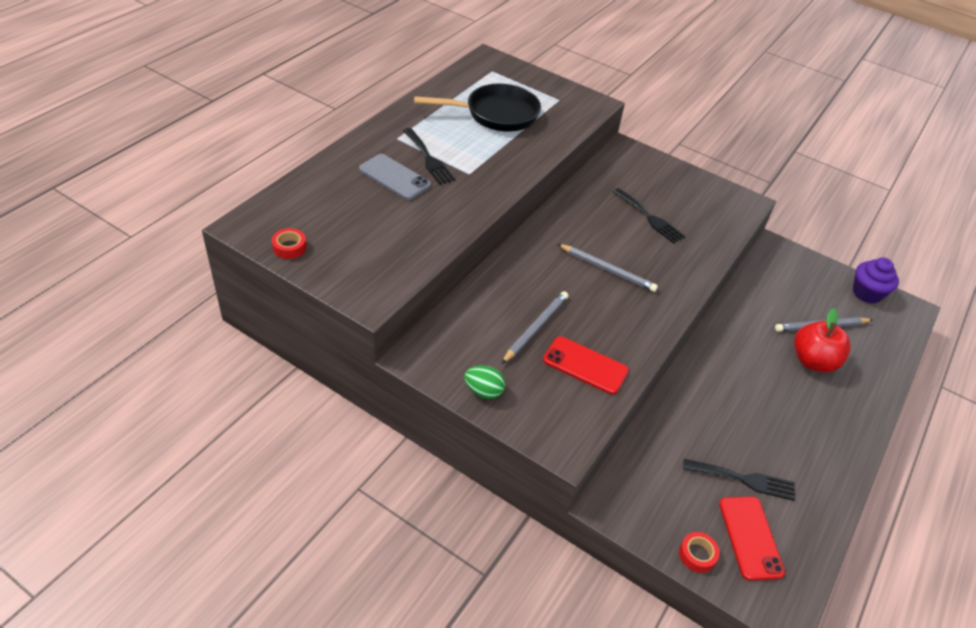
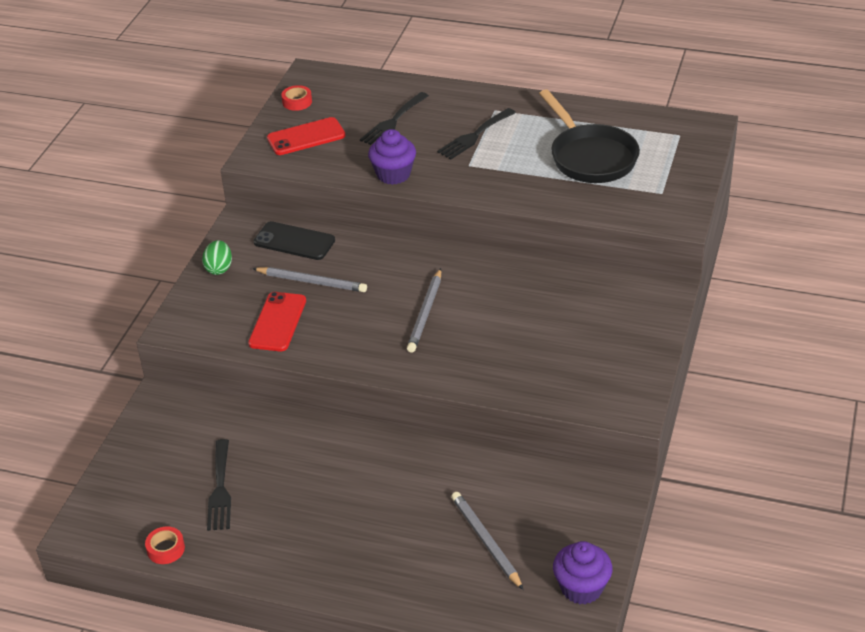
camera: 80 degrees right, 5 degrees down
grey phone [359,154,431,200] -> none
black fork [613,188,685,244] -> black fork moved to [360,92,429,145]
red tape [679,532,720,573] -> red tape moved to [145,526,185,564]
red phone [719,496,785,581] -> red phone moved to [267,117,346,155]
red apple [794,308,851,372] -> none
none -> black phone [253,221,335,260]
none -> purple cupcake [368,129,416,185]

